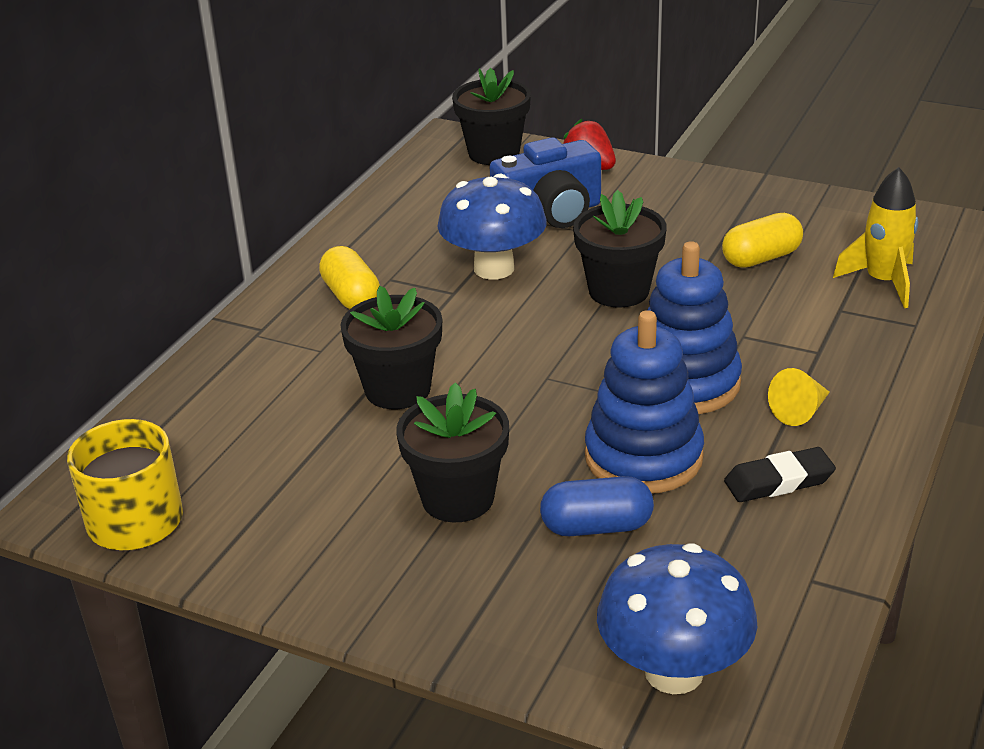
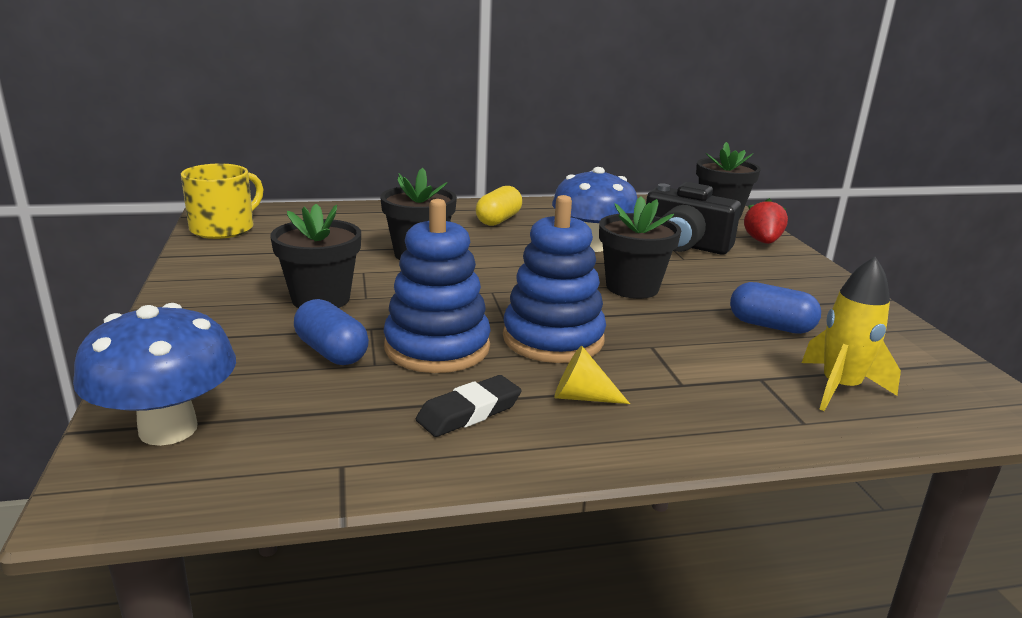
camera: 50 degrees right, 10 degrees down
blue camera [490,137,601,228] -> black camera [646,182,741,255]
yellow capsule [722,213,803,268] -> blue capsule [730,282,821,334]
black eraser [724,447,836,502] -> black eraser turned 75 degrees counterclockwise [416,375,522,437]

